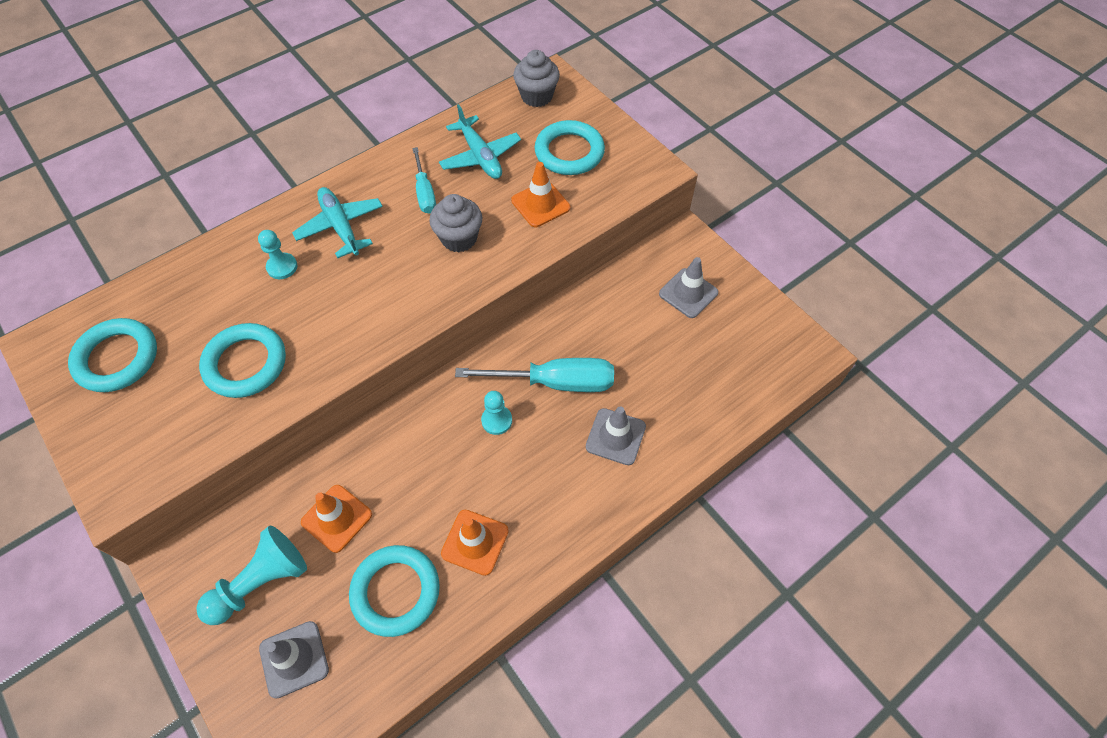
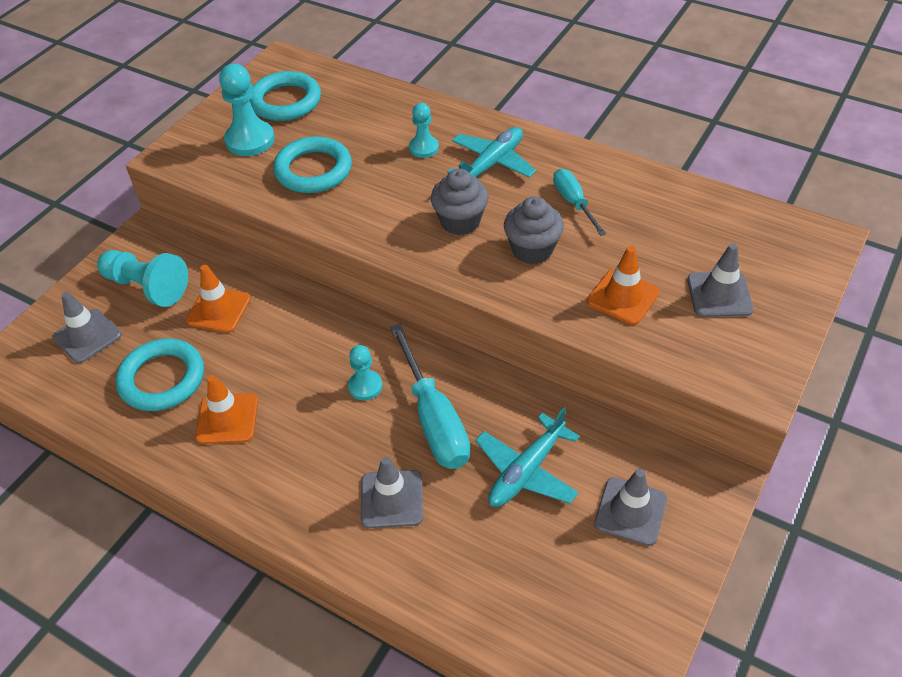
camera: 70 degrees right, 10 degrees down
turquoise screwdriver [412,147,436,214] -> turquoise screwdriver turned 105 degrees clockwise [553,169,606,236]
turquoise plane [439,104,521,179] -> turquoise plane moved to [475,407,580,507]
grey cupcake [513,50,560,107] -> grey cupcake moved to [431,169,489,235]
turquoise ring [534,120,605,175] -> grey traffic cone [687,243,754,317]
none -> turquoise pawn [219,64,275,156]

